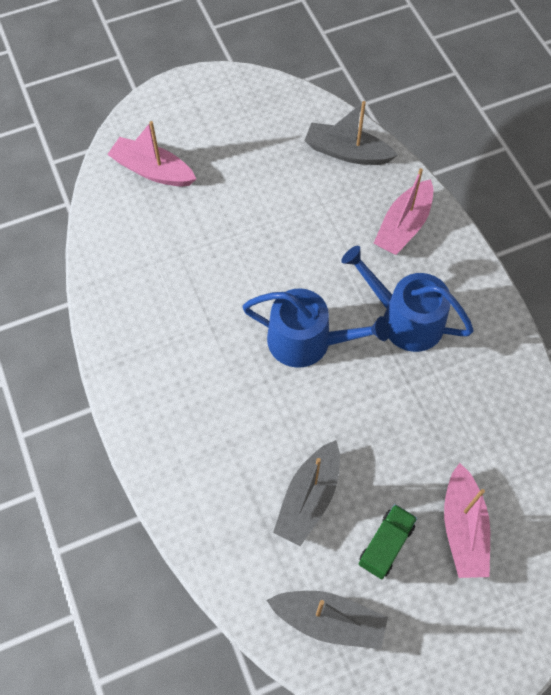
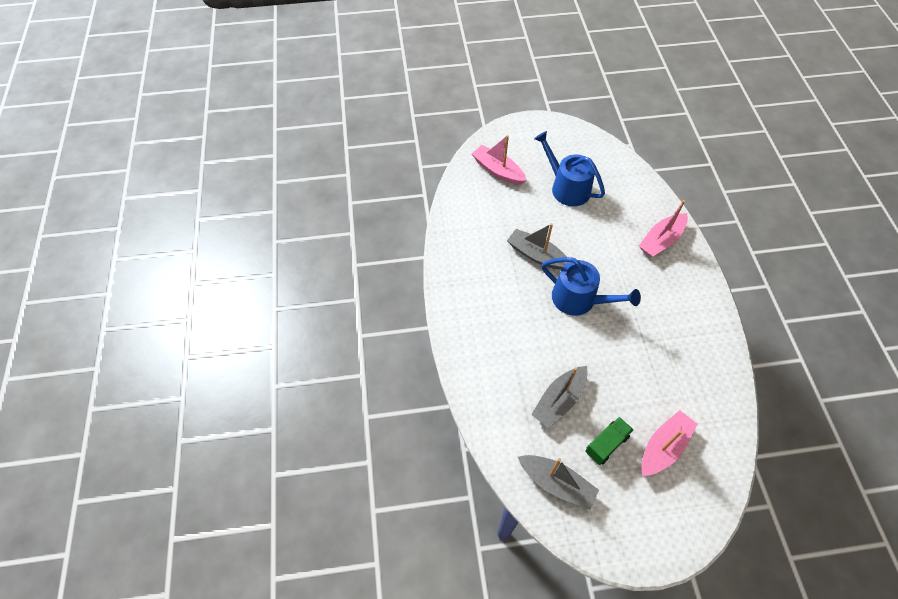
camera: 15 degrees right, 5 degrees down
grey boat [304,101,398,165] -> grey boat moved to [507,223,568,270]
blue watering can [341,246,474,352] -> blue watering can moved to [534,131,605,206]
pink boat [444,463,490,578] -> pink boat turned 150 degrees counterclockwise [641,410,697,476]

